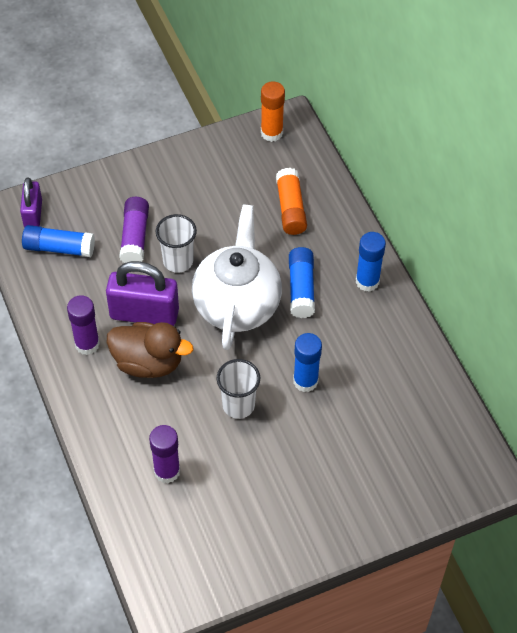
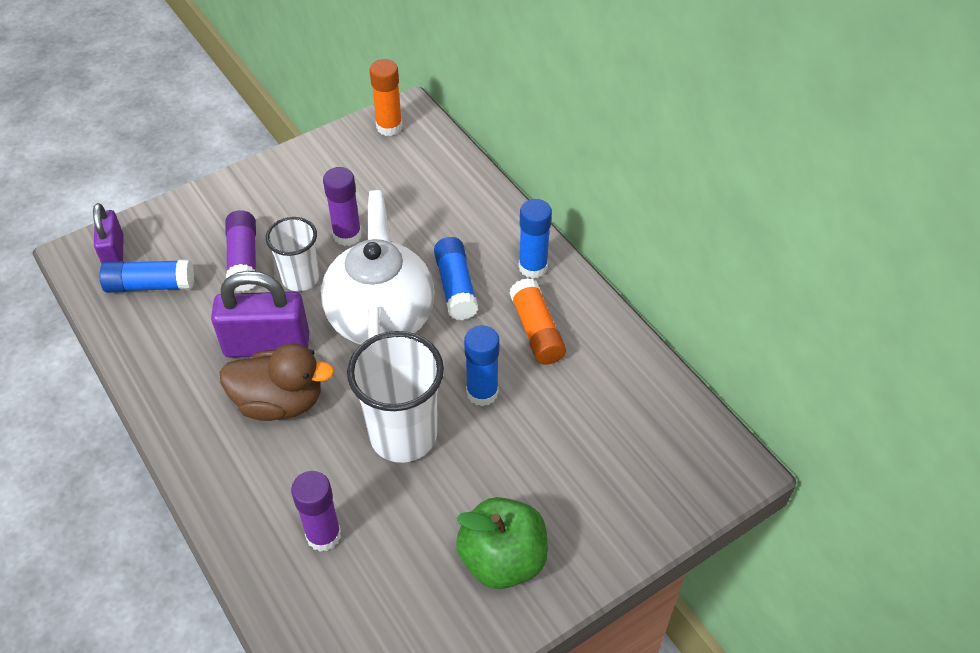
camera: 10 degrees left, 5 degrees down
purple glue stick [67,295,100,355] -> purple glue stick moved to [323,167,362,246]
white cup [217,359,260,419] -> white cup [347,331,444,463], size x1.62
orange glue stick [276,168,307,235] -> orange glue stick moved to [509,278,566,365]
none -> green apple [456,497,548,589]

